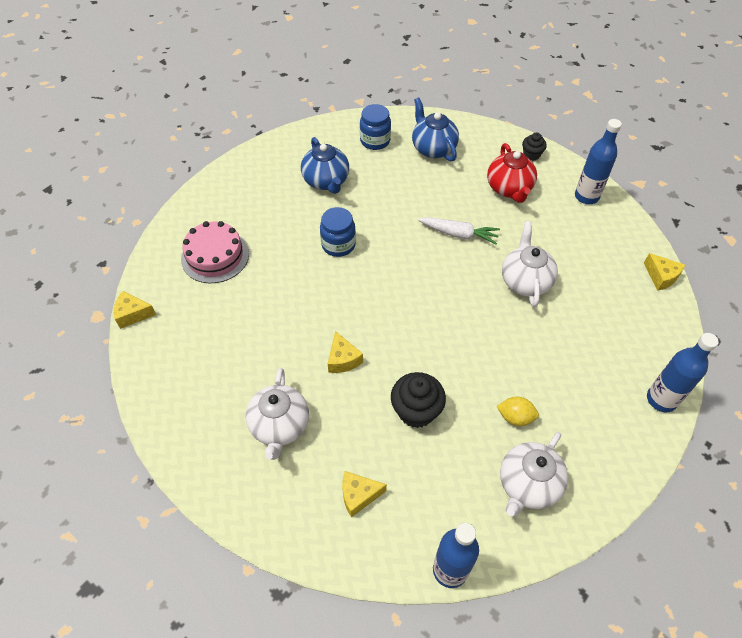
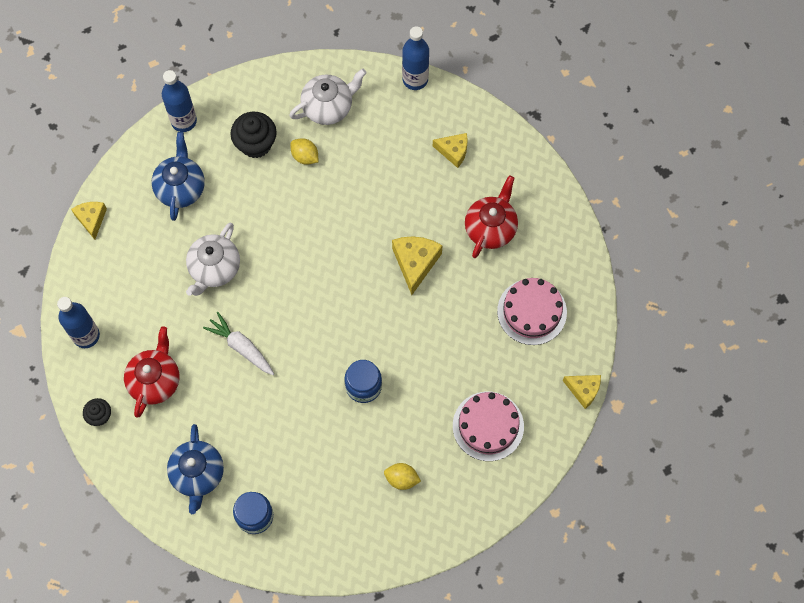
camera: 155 degrees left, 15 degrees up
white teapot [246,368,309,460] -> red teapot [465,176,518,258]
blue teapot [301,137,349,194] -> blue teapot moved to [152,132,205,221]
yellow cheese [328,331,363,373] -> yellow cheese [392,236,443,295], size x1.51
black cupcake [391,372,446,428] -> black cupcake moved to [230,112,277,158]
none -> yellow lemon [384,463,421,490]
none -> pink cake [497,278,567,345]

